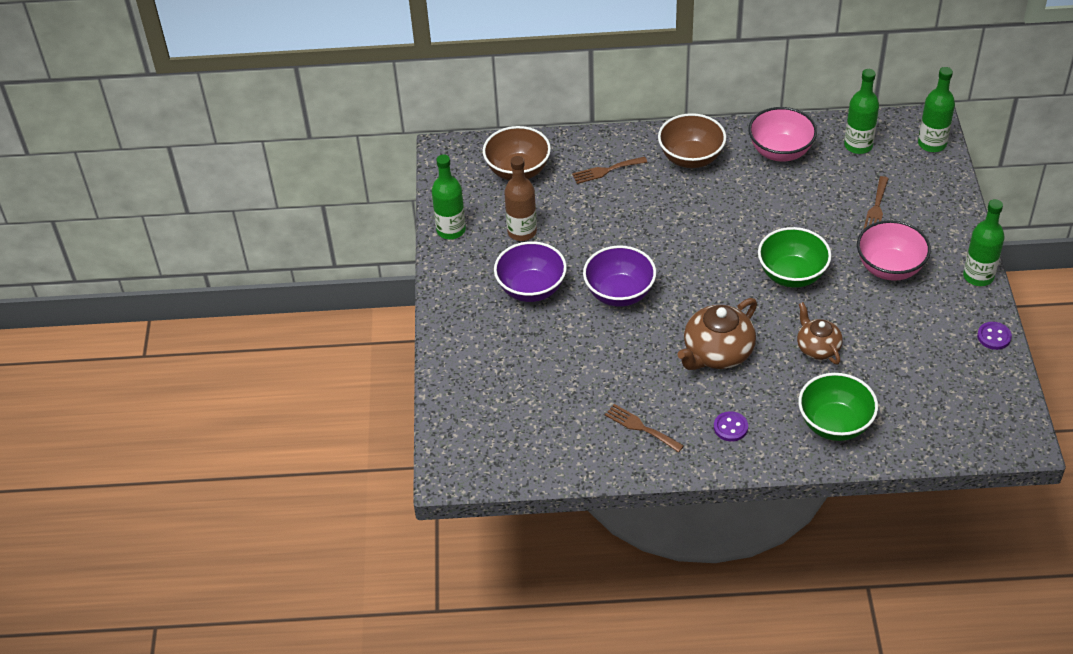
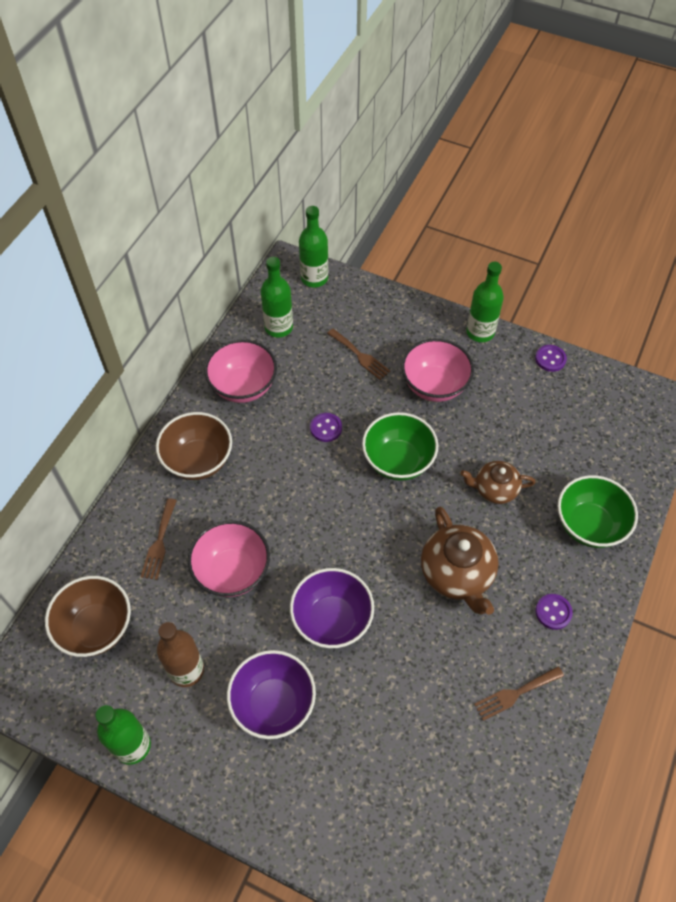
camera: 65 degrees left, 10 degrees up
none -> pink bowl [188,521,270,597]
none -> purple button [310,413,342,442]

